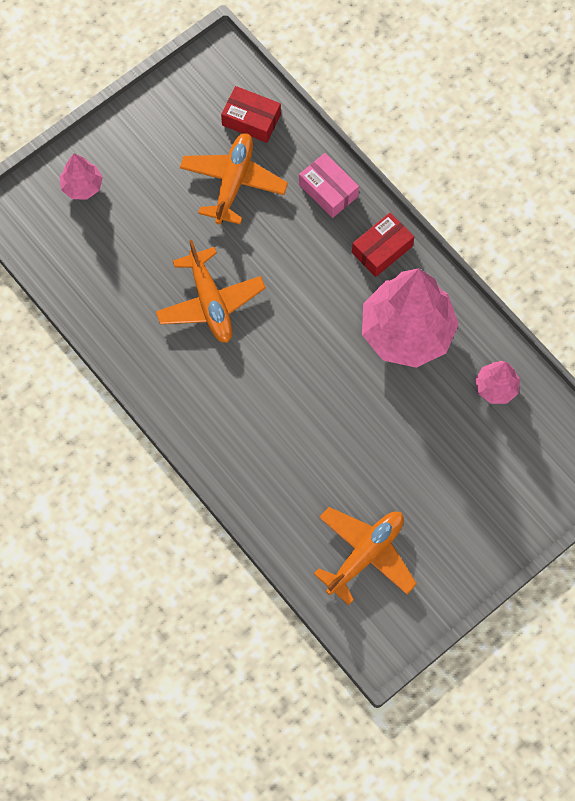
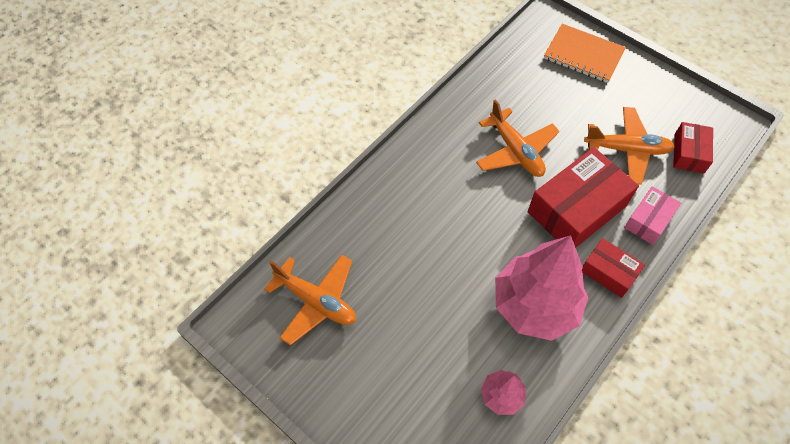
camera: 80 degrees right, 10 degrees down
pink tree [59,154,103,199] -> orange notebook [544,24,626,83]
orange plane [156,240,266,343] -> orange plane turned 90 degrees counterclockwise [476,99,560,177]
none -> red box [528,147,639,248]

